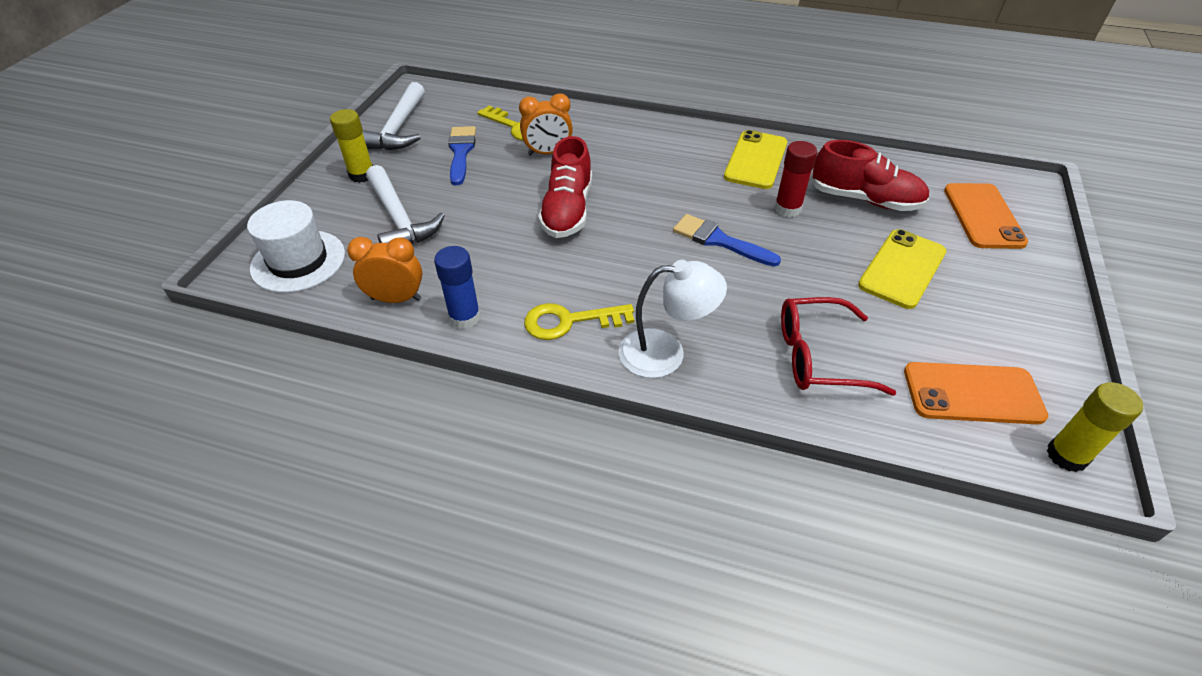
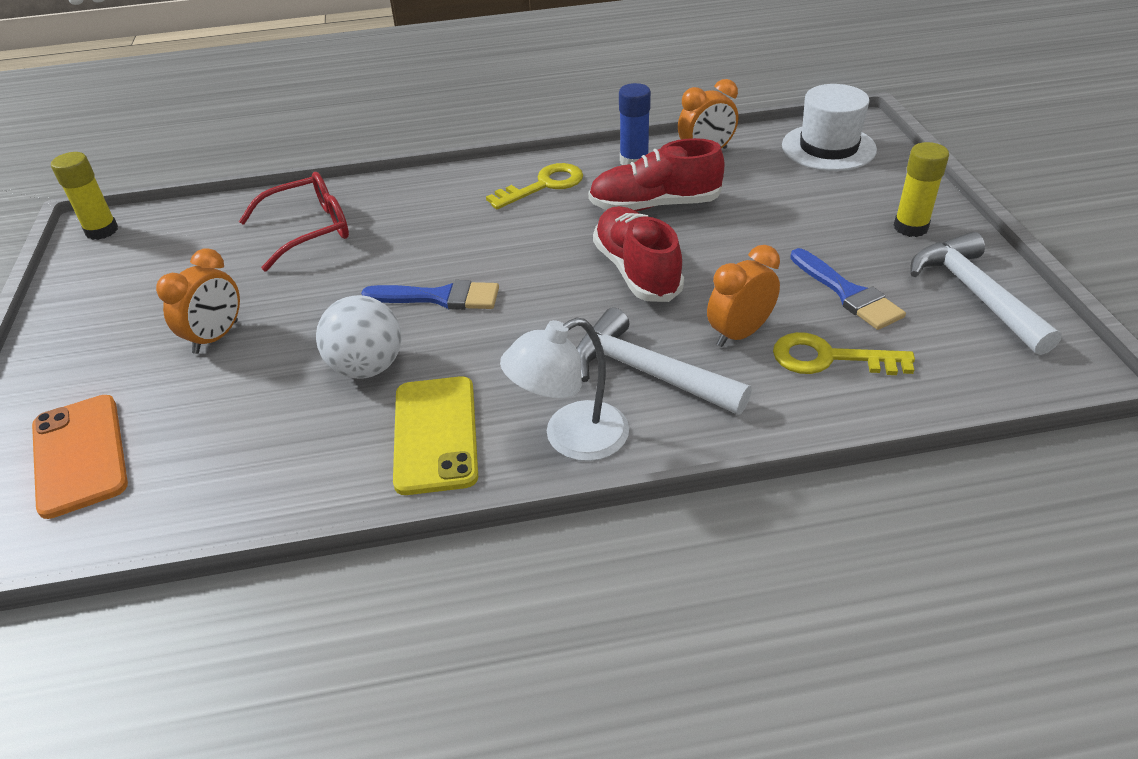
camera: 155 degrees right, 5 degrees down
white hammer [366,165,445,244] -> white hammer moved to [576,308,752,415]
white lamp [619,260,727,378] -> white lamp moved to [500,317,629,461]
red glue stick [774,141,817,217] -> white ball [316,295,402,379]
red shoe [810,140,930,211] -> red shoe moved to [588,138,724,211]
yellow phone [858,229,947,309] -> orange clock [156,248,240,354]
orange phone [904,362,1048,425] -> none

